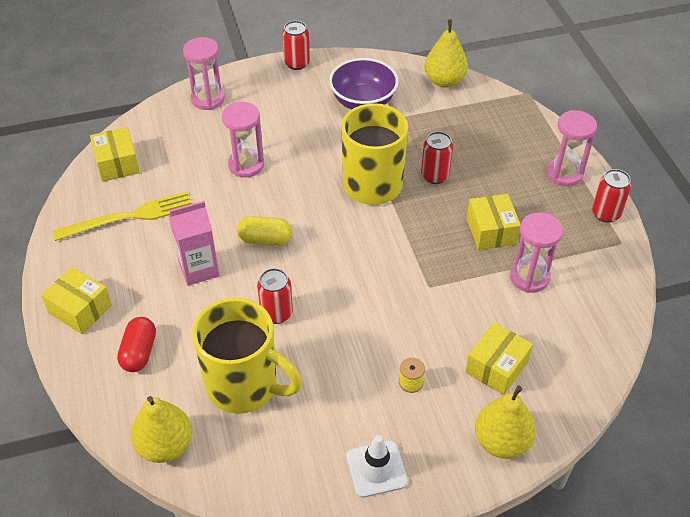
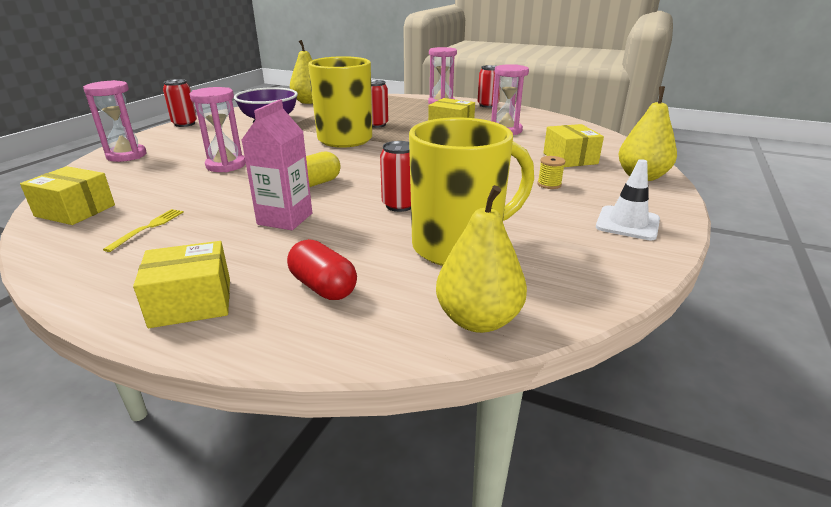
camera: 50 degrees left, 20 degrees down
yellow fork [52,192,192,241] -> yellow fork [103,209,184,252], size x0.50

